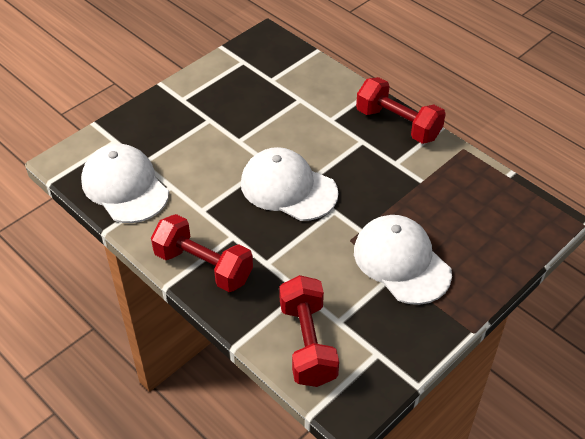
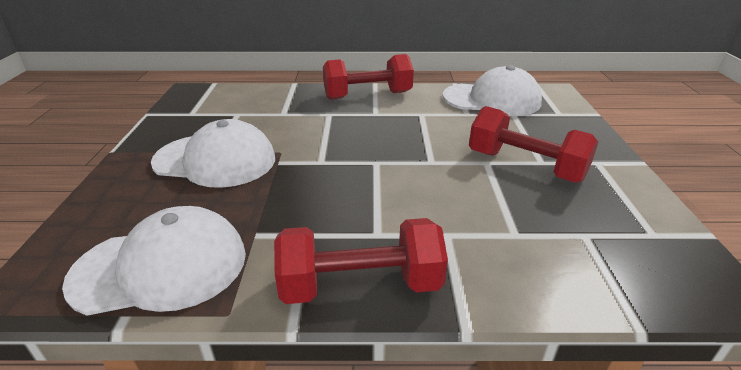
camera: 135 degrees right, 15 degrees down
white cap [241,147,338,221] -> white cap moved to [62,206,246,316]
red dumbbell [279,275,339,387] -> red dumbbell moved to [469,106,598,183]

